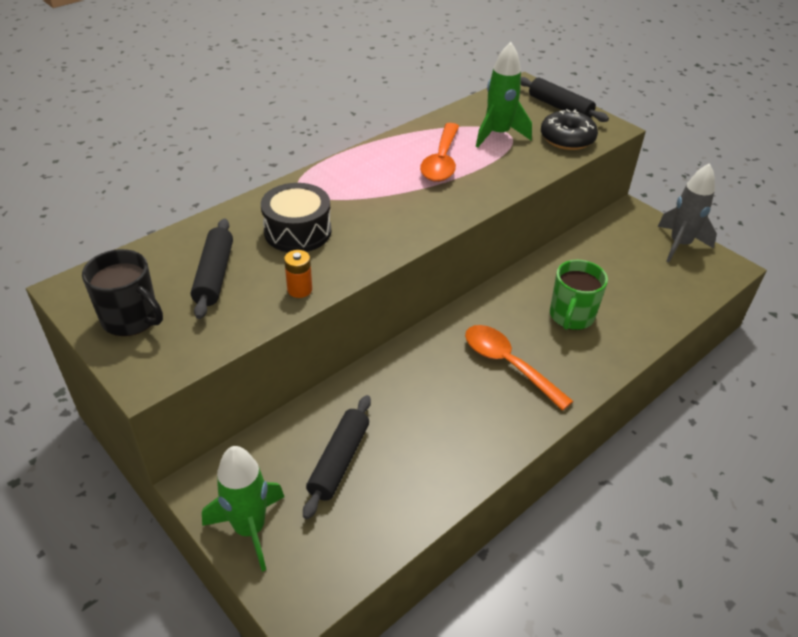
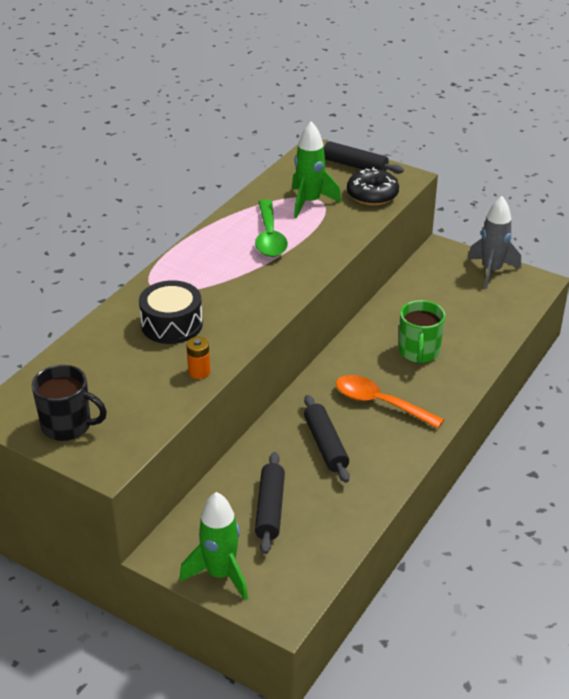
camera: 15 degrees left, 5 degrees down
black rolling pin [191,218,233,319] -> black rolling pin moved to [304,395,350,483]
orange spoon [420,123,459,182] -> green spoon [255,199,288,257]

